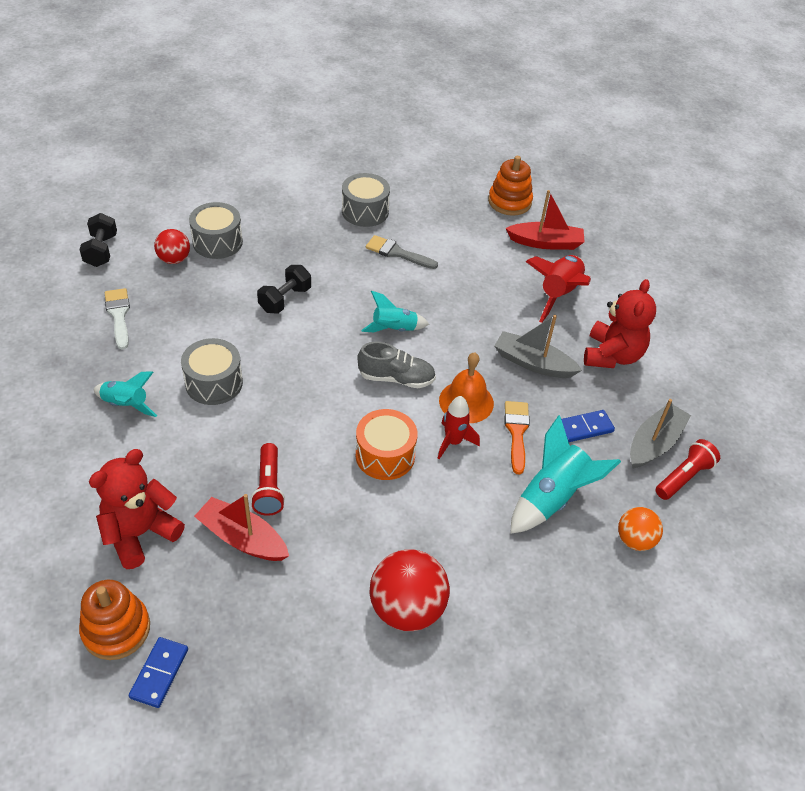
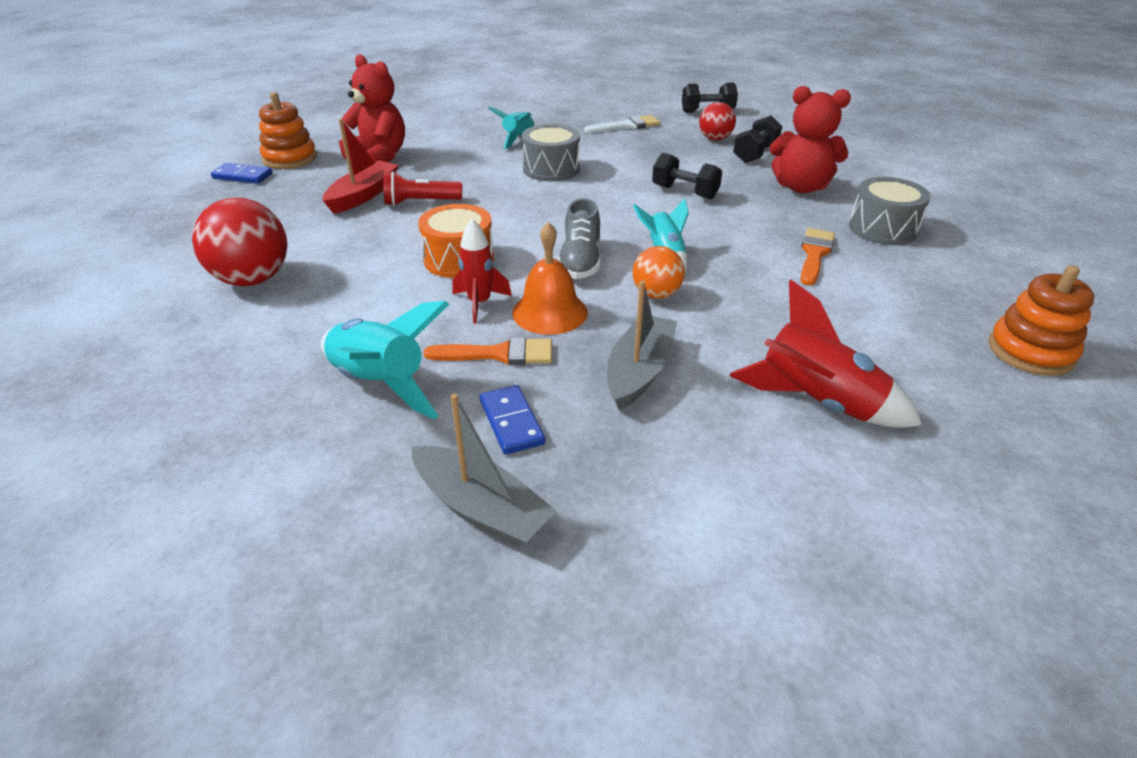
camera: 90 degrees right, 10 degrees down
grey drum [189,202,243,259] -> black dumbbell [733,115,782,163]
grey brush [366,235,438,269] -> orange brush [801,228,835,286]
red boat [505,190,585,250] -> none
red teddy bear [584,279,656,368] -> red teddy bear moved to [770,86,851,193]
orange ball [618,507,663,551] -> orange ball moved to [633,246,685,299]
red flashlight [656,439,720,500] -> none

